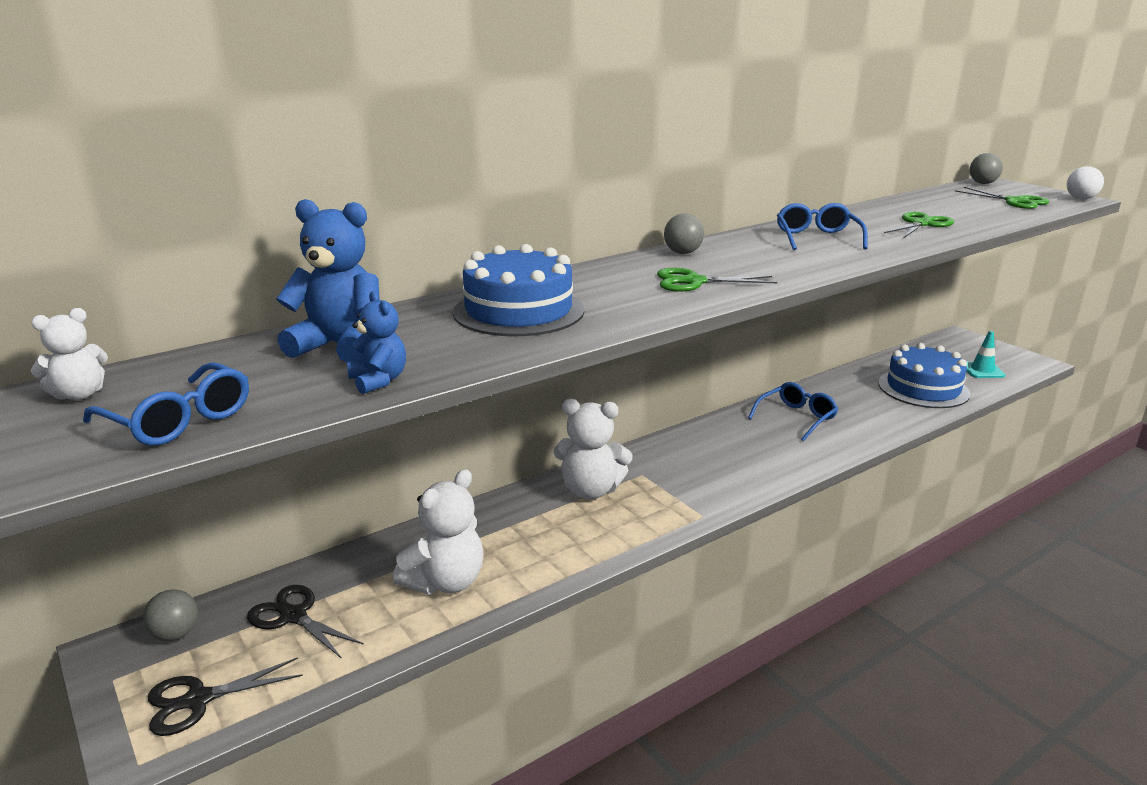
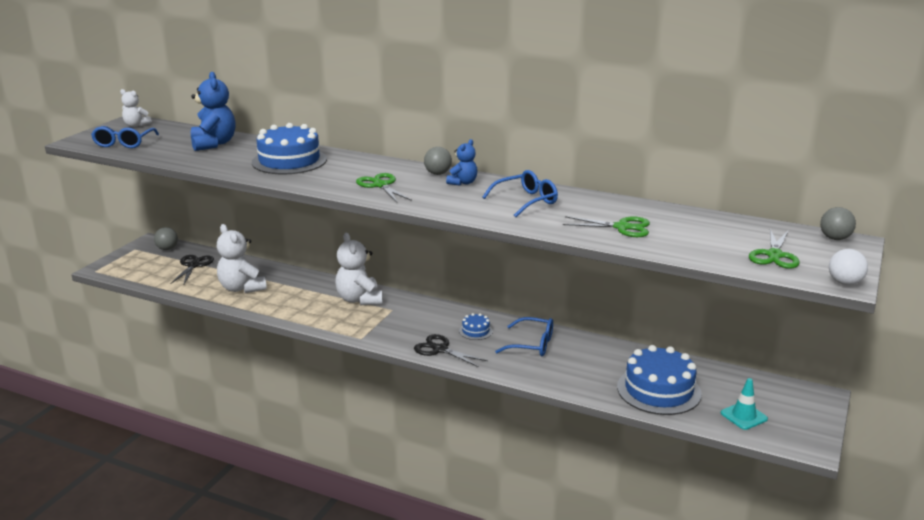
camera: 60 degrees right, 0 degrees up
black scissors [148,657,303,736] -> black scissors moved to [414,334,488,367]
blue teddy bear [347,291,406,394] -> blue teddy bear moved to [446,139,478,186]
white teddy bear [393,469,483,595] -> white teddy bear turned 45 degrees clockwise [217,224,267,293]
none -> blue cake [459,313,493,340]

